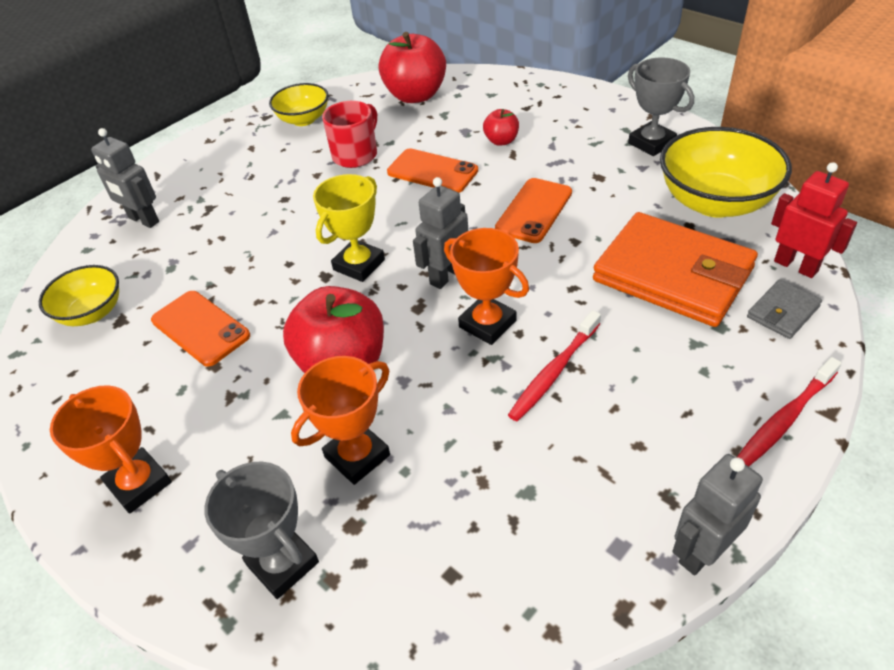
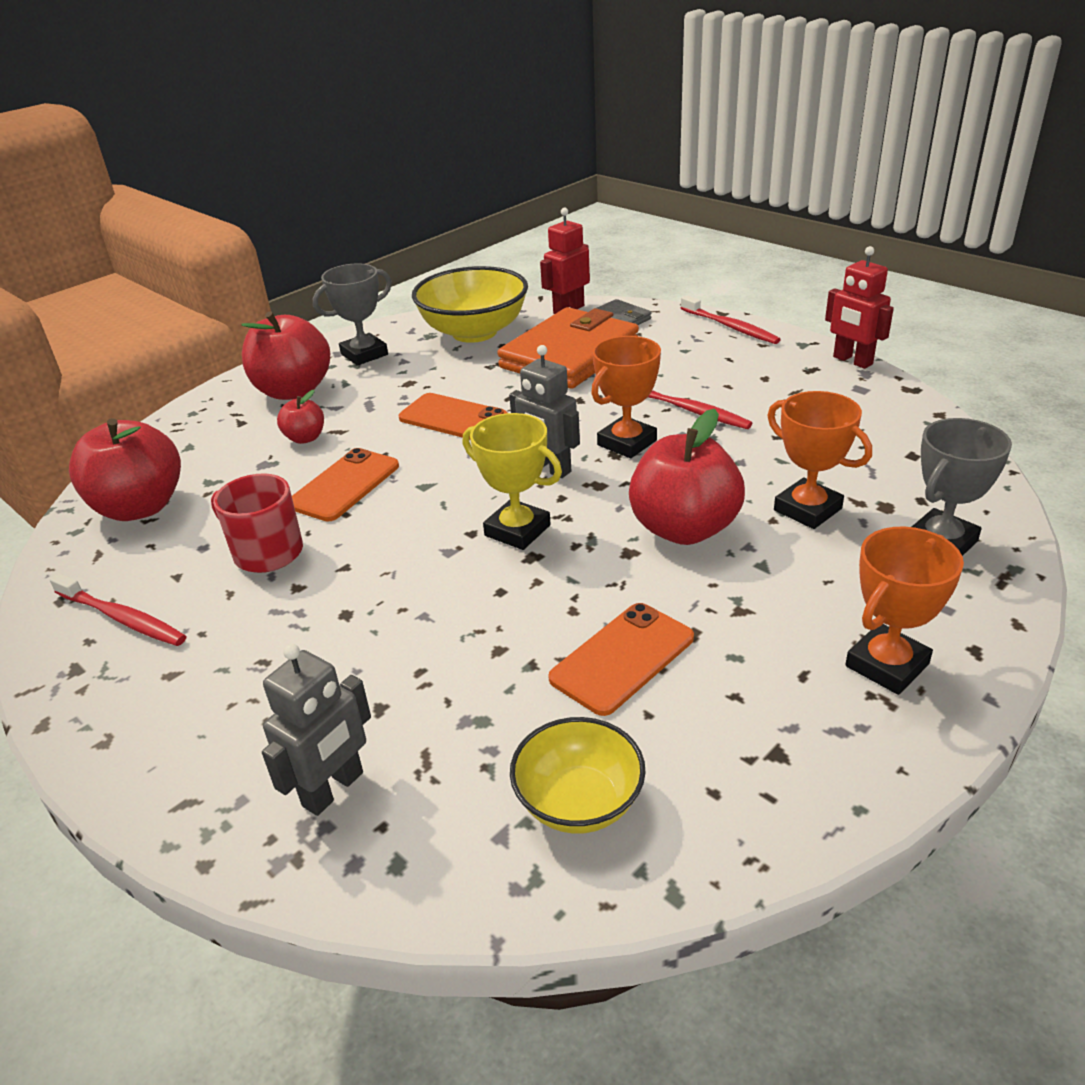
camera: 90 degrees left, 10 degrees down
yellow bowl [269,83,328,126] -> red toothbrush [50,573,187,646]
grey robot [672,454,763,575] -> red robot [825,246,894,369]
none -> red apple [241,311,330,400]

